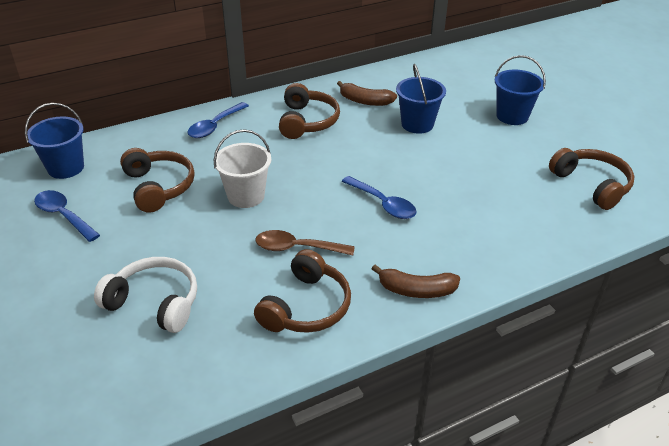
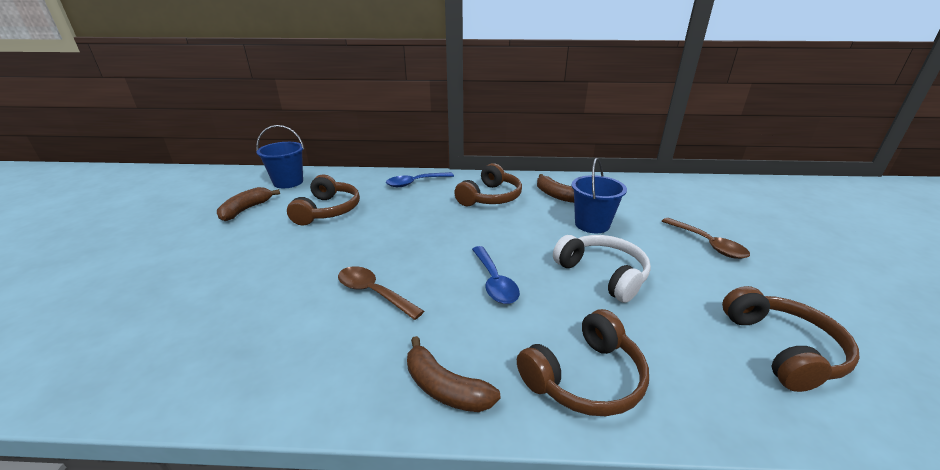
camera: 30 degrees right, 10 degrees down
blue spoon [34,190,100,242] -> brown banana [217,187,280,221]
white headphones [94,257,197,333] -> white headphones moved to [553,235,651,303]
white bucket [214,129,271,208] -> none
brown headphones [254,249,351,333] -> brown headphones moved to [517,309,649,416]
blue bucket [495,55,546,125] -> brown spoon [662,218,750,259]

